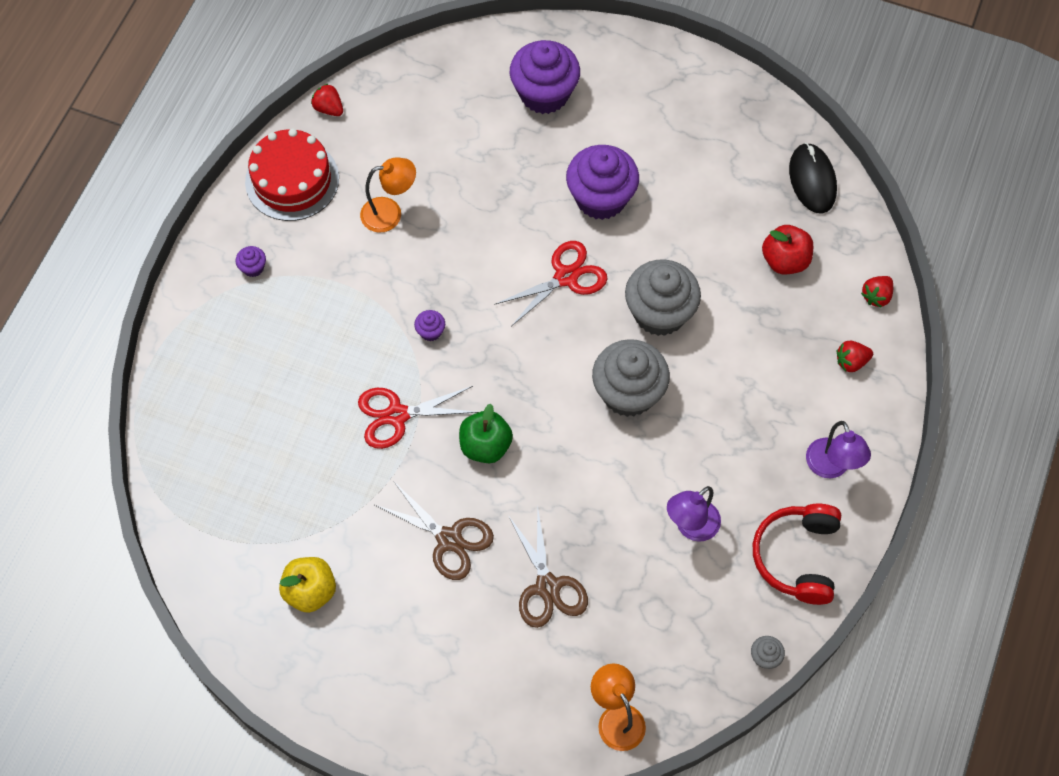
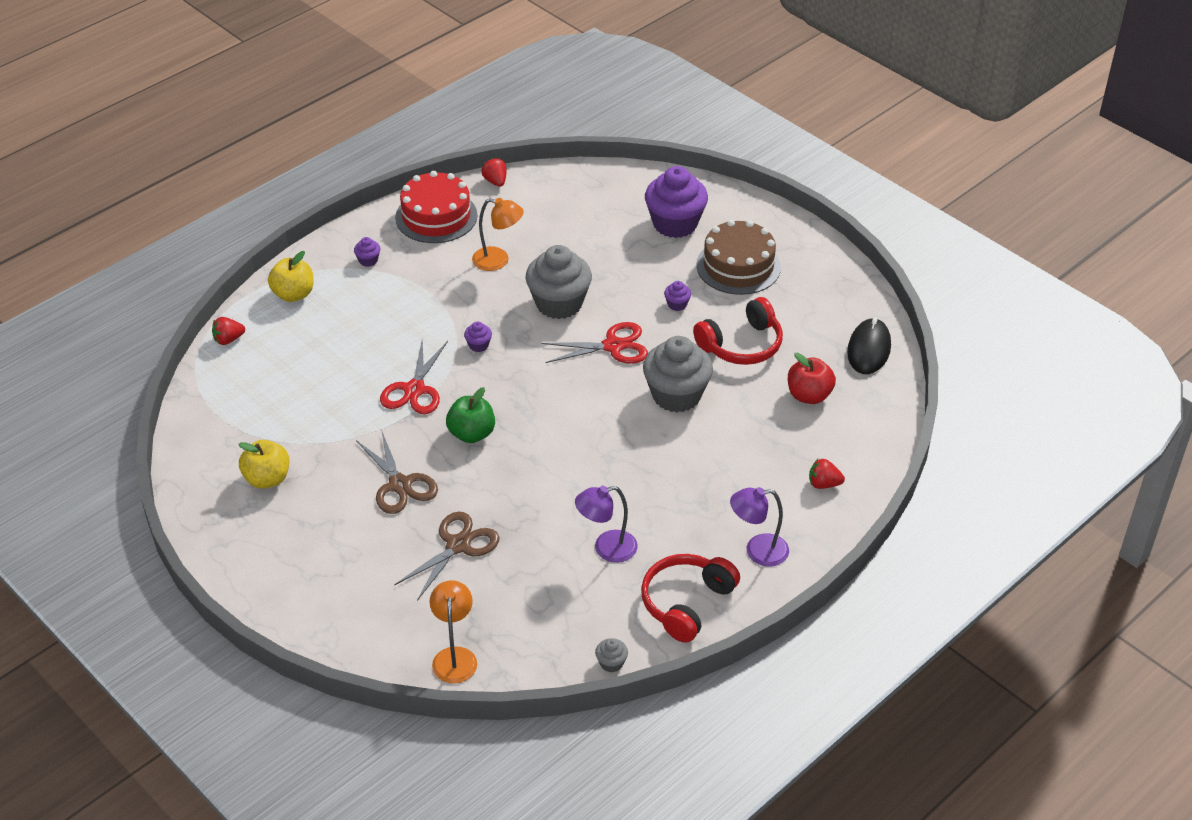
camera: 25 degrees right, 20 degrees down
red scissors [358,386,478,449] -> red scissors turned 90 degrees counterclockwise [380,339,448,414]
brown scissors [508,511,588,628] -> brown scissors turned 150 degrees counterclockwise [394,512,499,600]
purple cupcake [566,145,639,220] -> purple cupcake [664,281,691,311], size x0.41
grey cupcake [592,339,670,417] -> grey cupcake moved to [526,245,592,319]
purple lamp [806,421,871,478] -> purple lamp turned 75 degrees clockwise [730,487,789,566]
red strawberry [861,276,893,308] -> red strawberry moved to [212,317,245,345]
none -> yellow apple [268,251,313,302]
none -> red headphones [693,297,783,365]
none -> brown cake [696,220,781,295]

